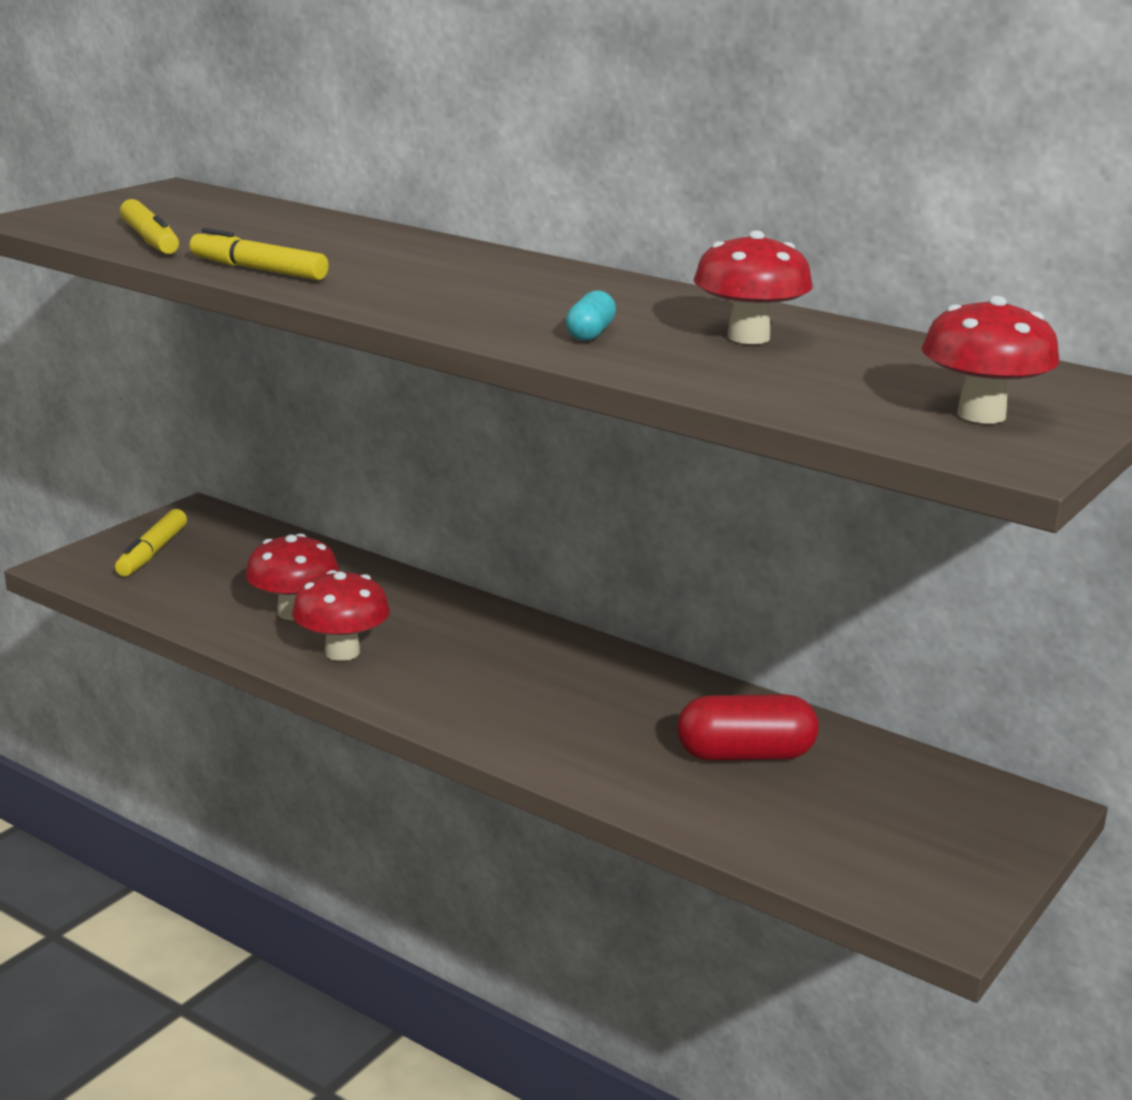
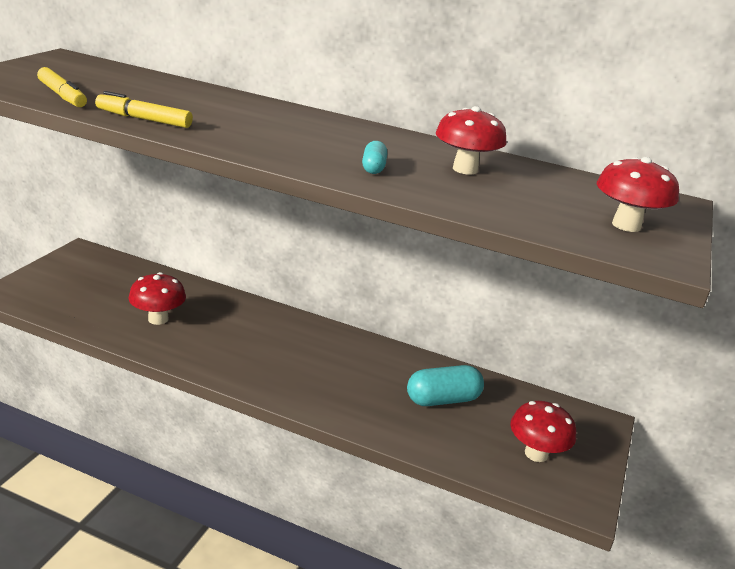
camera: 15 degrees left, 5 degrees up
yellow marker [115,509,187,576] -> none
red mushroom [292,570,390,661] -> red mushroom moved to [510,401,576,462]
red capsule [677,694,819,761] -> turquoise capsule [407,365,484,406]

